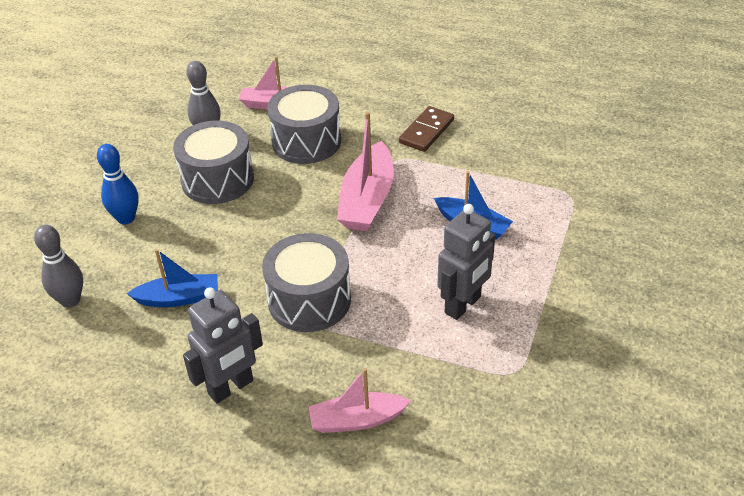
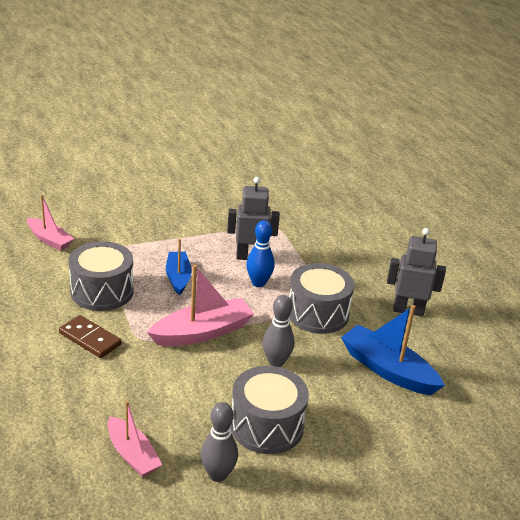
camera: 135 degrees left, 10 degrees down
grey bowling pin [34,225,83,308] -> grey bowling pin moved to [263,295,295,367]
blue bowling pin [97,144,139,224] -> blue bowling pin moved to [246,220,275,287]
blue boat [127,249,218,307] -> blue boat [341,305,445,395], size x1.54
grey drum [267,85,341,164] -> grey drum moved to [68,241,134,311]
pink boat [309,368,411,433] -> pink boat moved to [27,195,74,251]
brown domino [399,106,454,152] -> brown domino turned 45 degrees clockwise [59,315,121,358]

